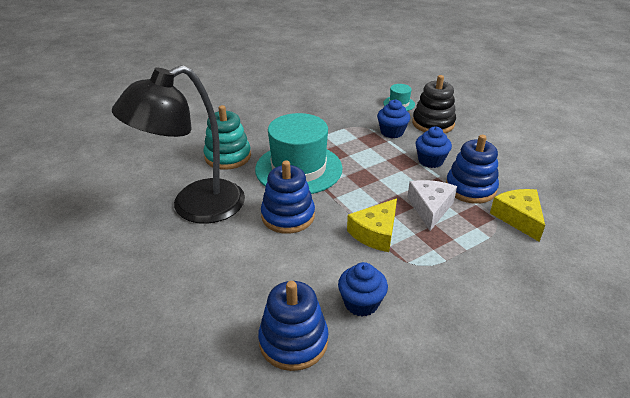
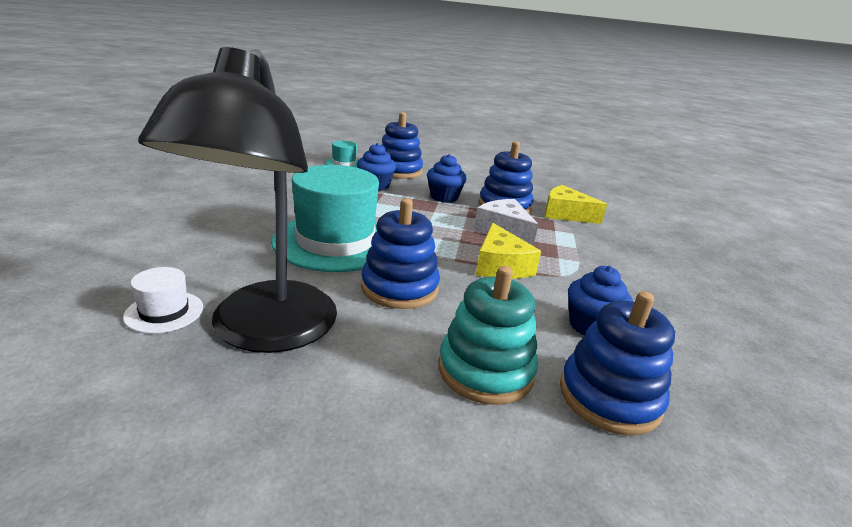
camera: 50 degrees left, 10 degrees down
turquoise stacking toy [203,105,251,170] -> turquoise stacking toy moved to [438,266,538,405]
black stacking toy [412,75,456,133] -> blue stacking toy [382,112,423,179]
none -> white hat [123,267,203,334]

